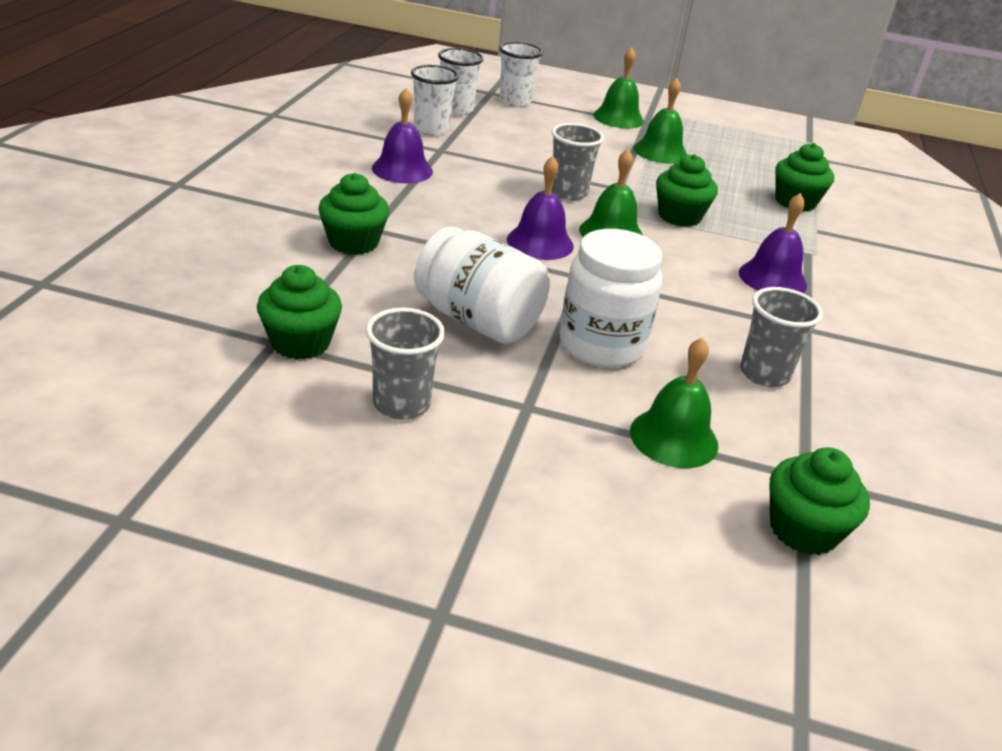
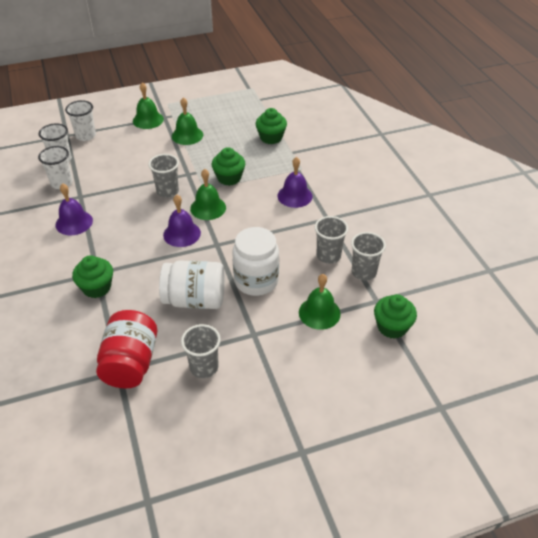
camera: 30 degrees left, 10 degrees up
green cupcake [257,265,342,360] -> red jar [96,310,157,389]
none -> grey cup [351,232,386,281]

